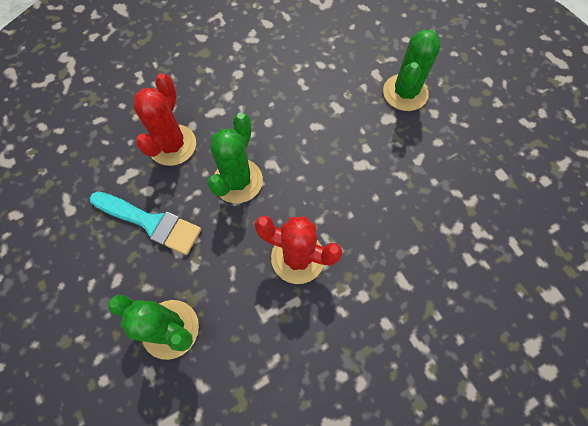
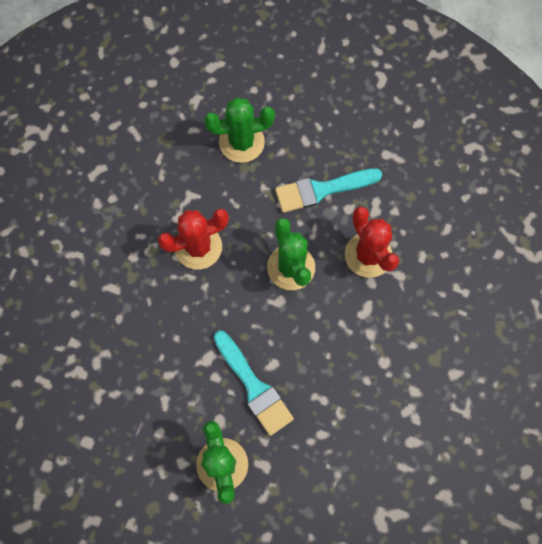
camera: 140 degrees right, 5 degrees up
none -> turquoise brush [214,331,294,436]

